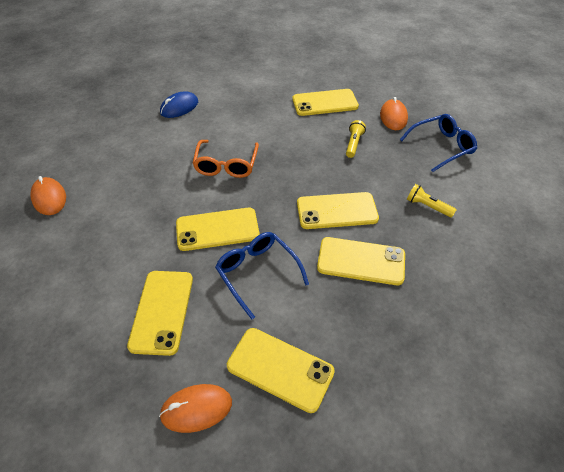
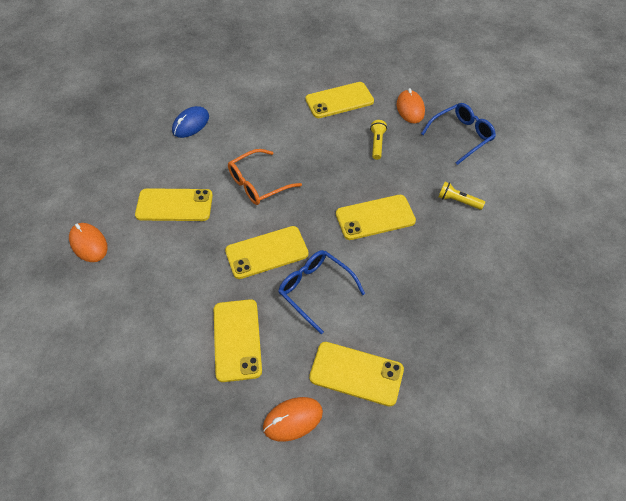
camera: 10 degrees left, 5 degrees up
orange glasses [192,140,259,178] -> orange glasses turned 60 degrees clockwise [228,149,302,205]
yellow phone [317,237,405,285] -> yellow phone moved to [135,188,213,221]

